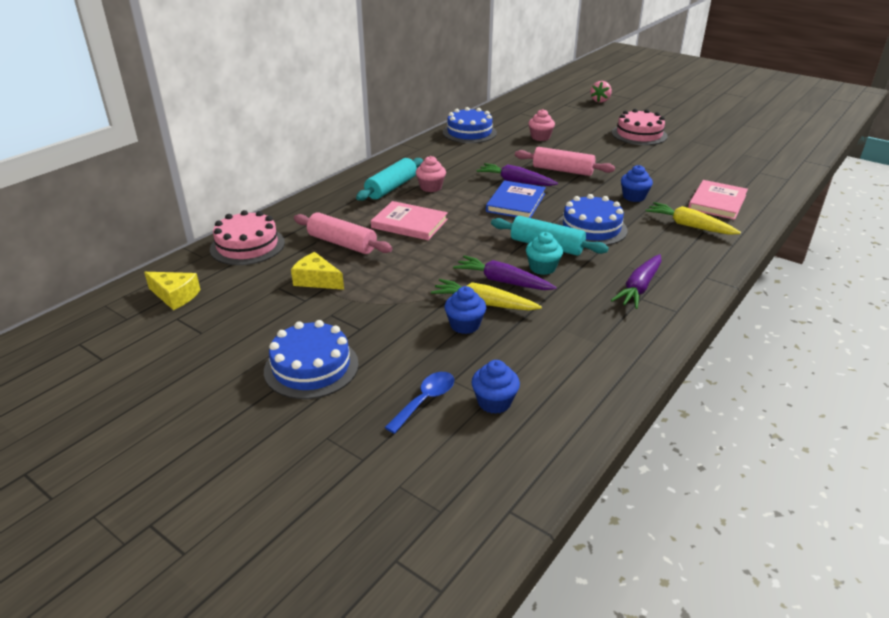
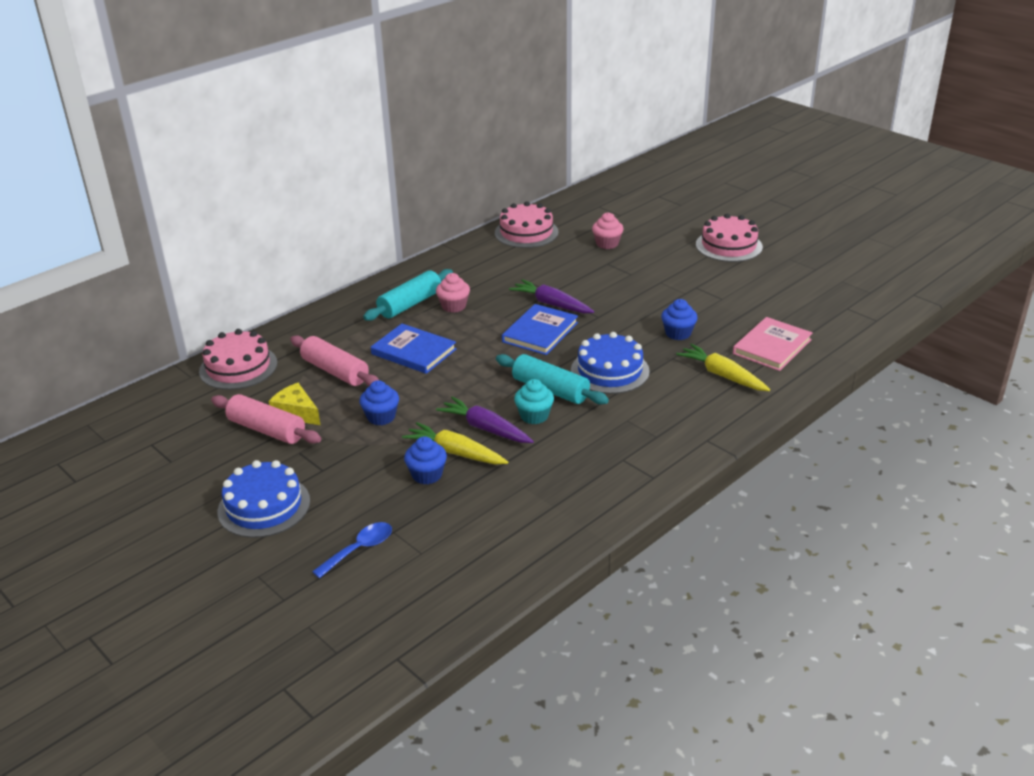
camera: 10 degrees right, 0 degrees up
yellow cheese [144,272,200,310] -> none
pink book [371,201,448,240] -> blue book [371,324,457,374]
blue cake [443,107,497,143] -> pink cake [495,201,559,248]
blue cupcake [472,360,520,414] -> blue cupcake moved to [360,380,399,425]
pink rolling pin [515,147,615,176] -> pink rolling pin moved to [211,394,321,444]
pink strawberry [590,81,612,103] -> none
purple carrot [611,254,662,309] -> none

